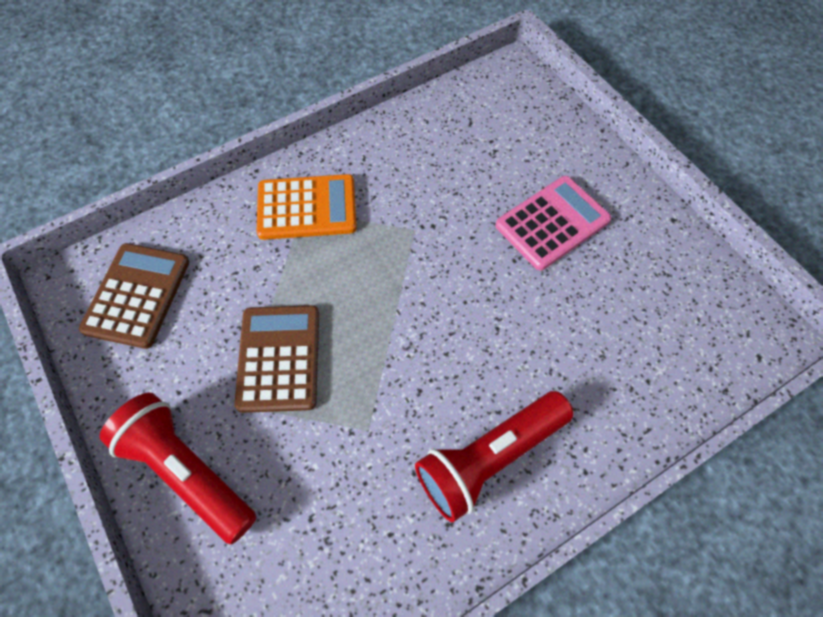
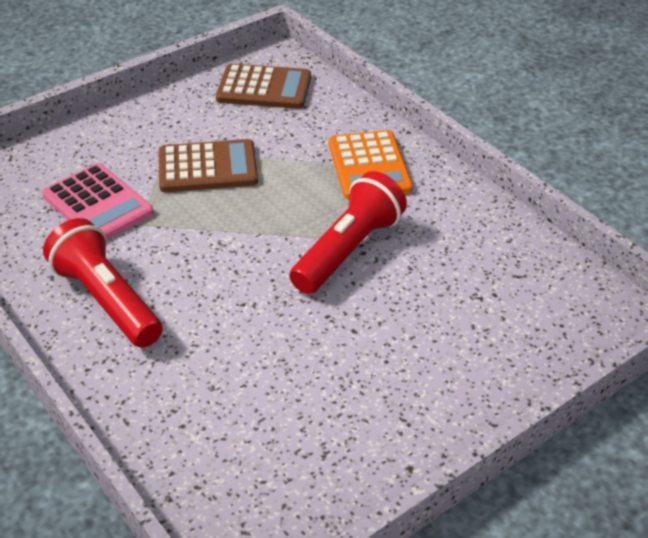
camera: 85 degrees right, 20 degrees down
red flashlight [100,393,257,544] -> red flashlight moved to [289,171,407,294]
pink calculator [495,176,611,271] -> pink calculator moved to [42,163,154,240]

